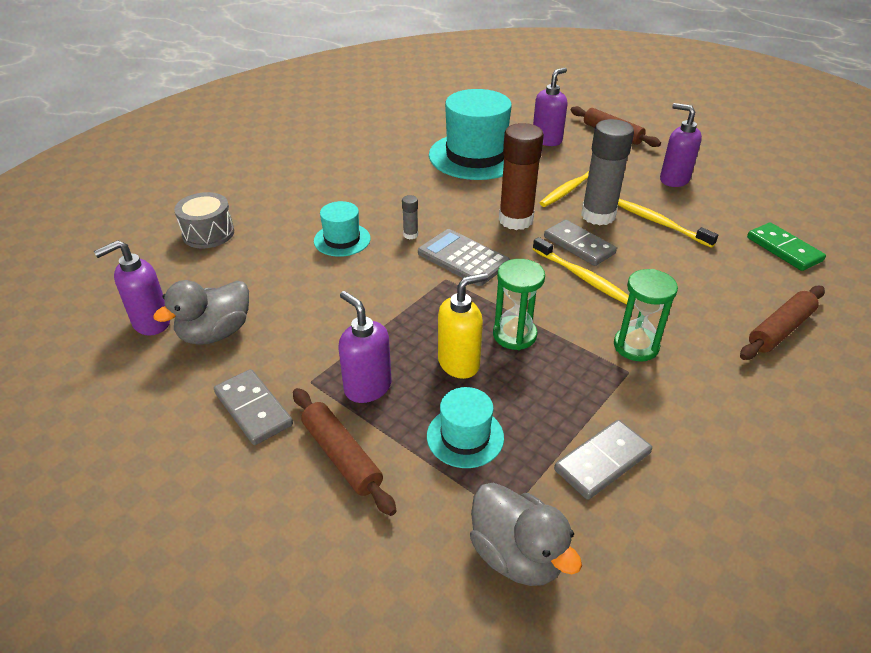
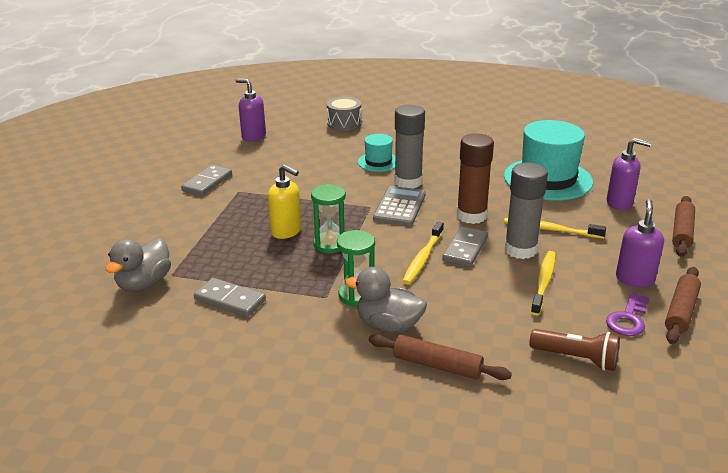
camera: 65 degrees right, 10 degrees down
grey duck [153,280,249,345] -> grey duck moved to [345,267,427,333]
brown rolling pin [293,388,396,516] -> brown rolling pin moved to [665,267,701,344]
purple soap dispenser [338,291,391,403] -> none
grey glue stick [402,195,418,239] -> grey glue stick [394,105,425,189], size x2.36
turquoise hat [427,387,504,468] -> none
green domino [747,222,826,271] -> brown flashlight [530,329,620,371]
none -> purple key [606,292,649,336]

